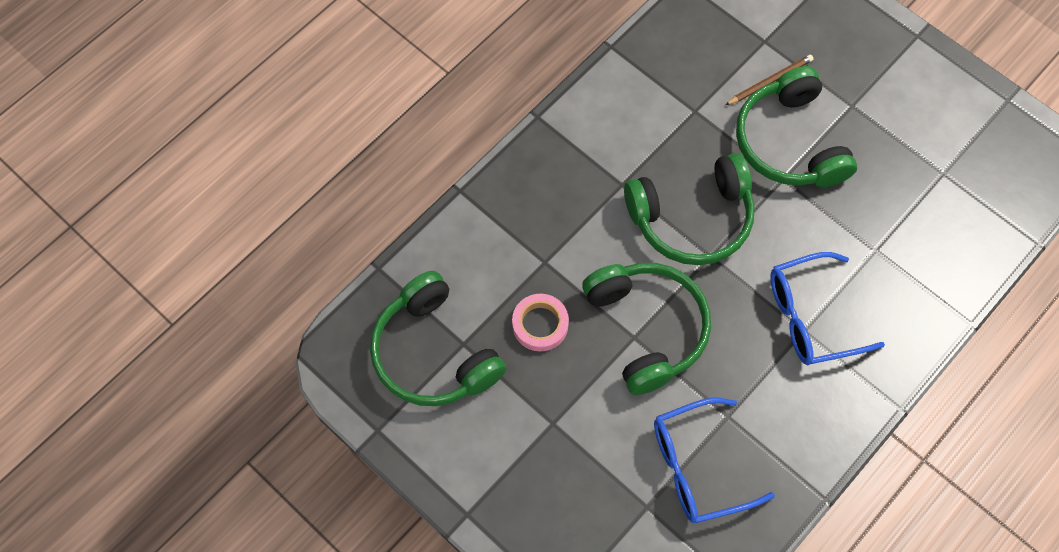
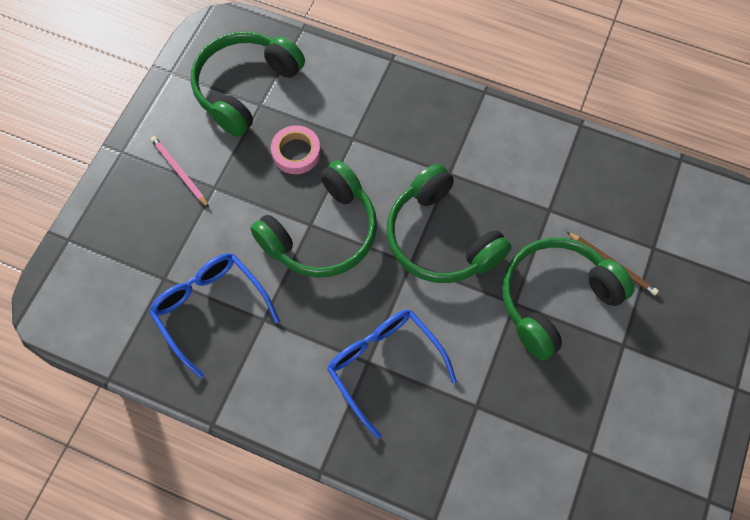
camera: 70 degrees right, 0 degrees up
none -> pink pencil [150,136,209,208]

